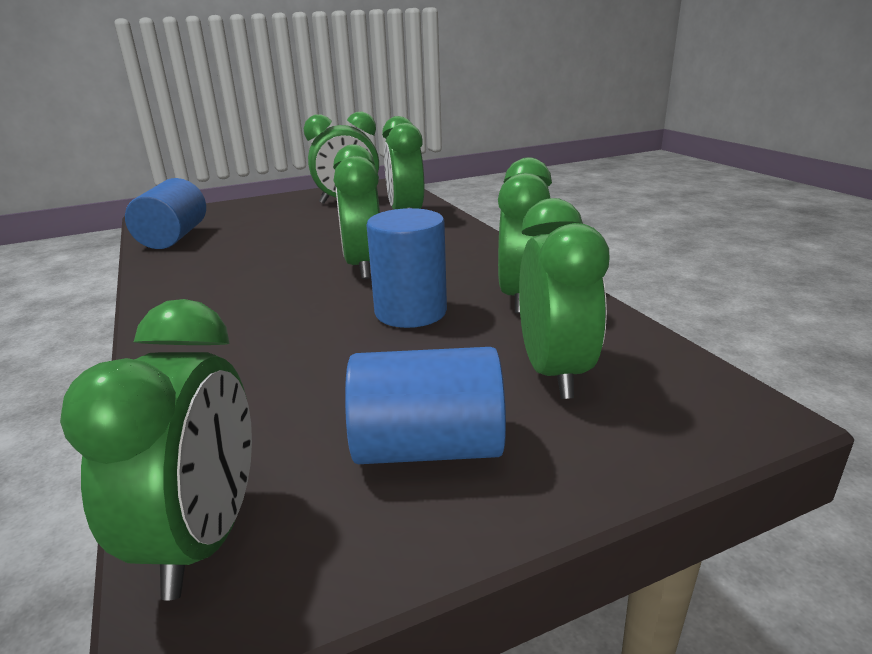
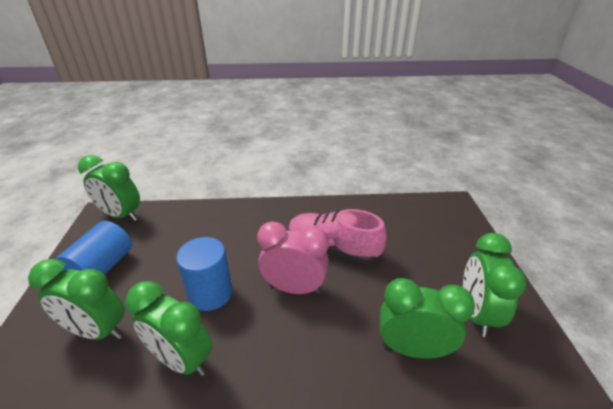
camera: 110 degrees right, 10 degrees up
blue cylinder [125,178,206,249] -> none
green clock [333,144,380,279] -> pink clock [257,221,329,294]
none -> pink shoe [288,209,387,264]

